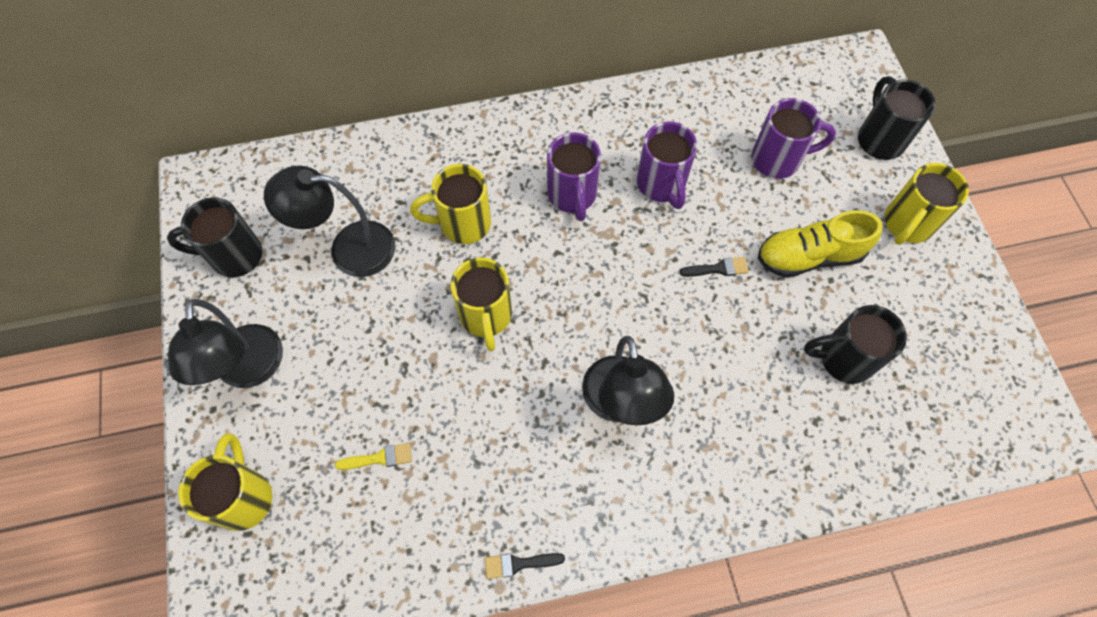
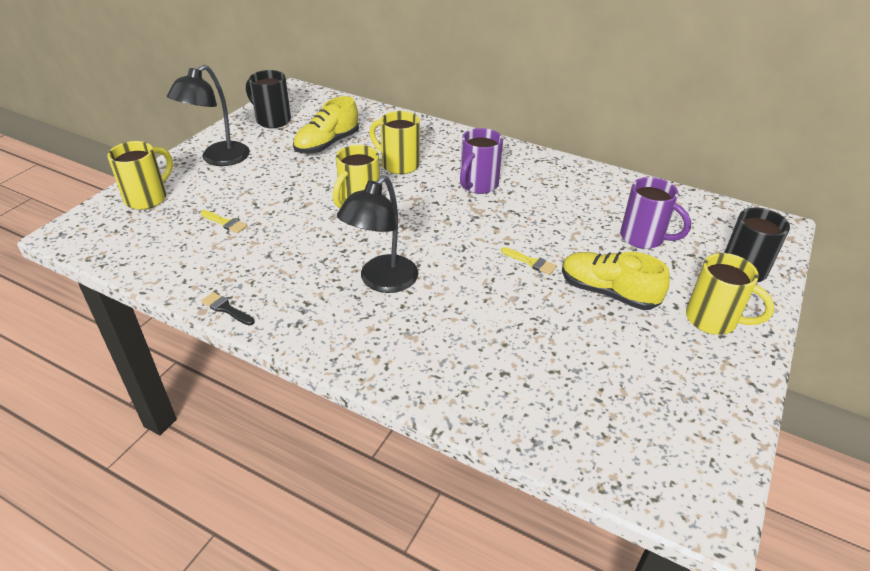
camera: 40 degrees right, 25 degrees down
black lamp [264,165,395,277] -> yellow shoe [293,96,359,154]
purple mug [637,122,697,209] -> none
black brush [680,257,749,277] -> yellow brush [501,247,557,275]
black mug [804,305,907,384] -> none
yellow mug [884,163,969,245] -> yellow mug turned 135 degrees counterclockwise [686,253,775,335]

